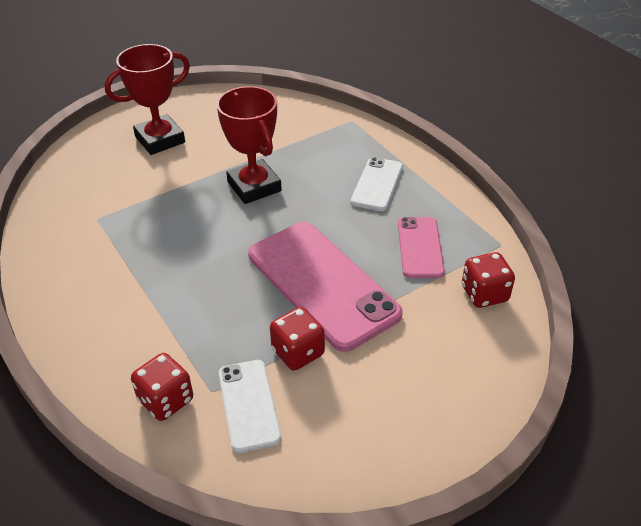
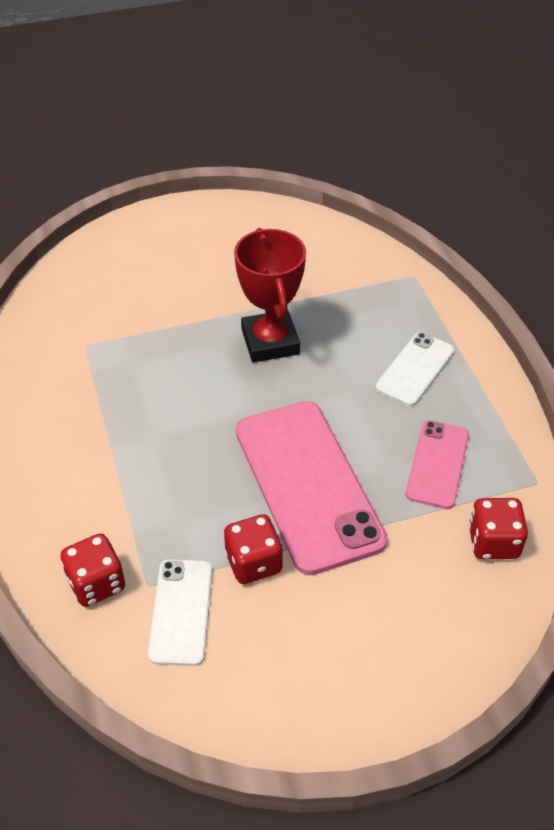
camera: 15 degrees right, 5 degrees up
red trophy [105,44,190,155] -> none

